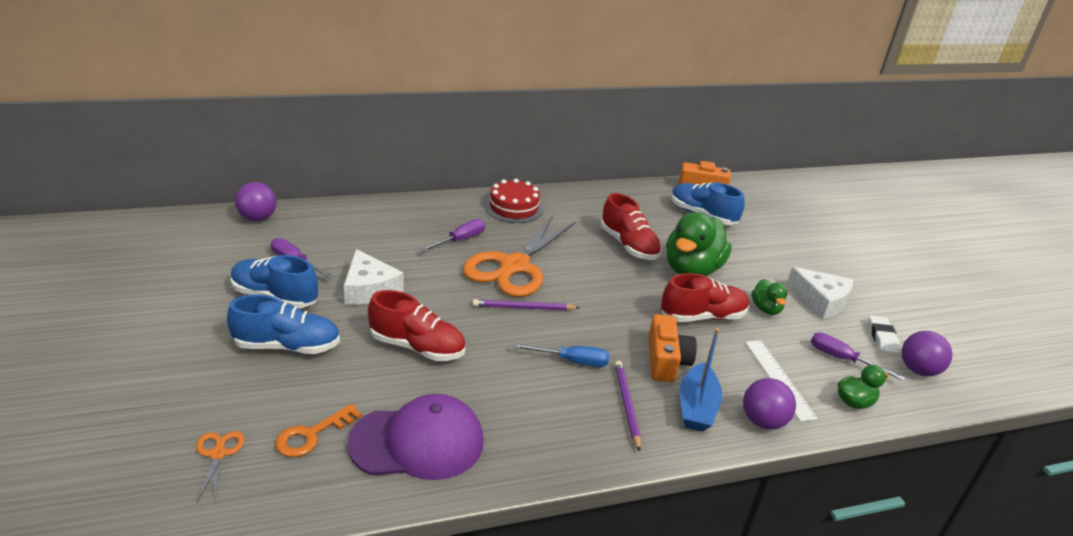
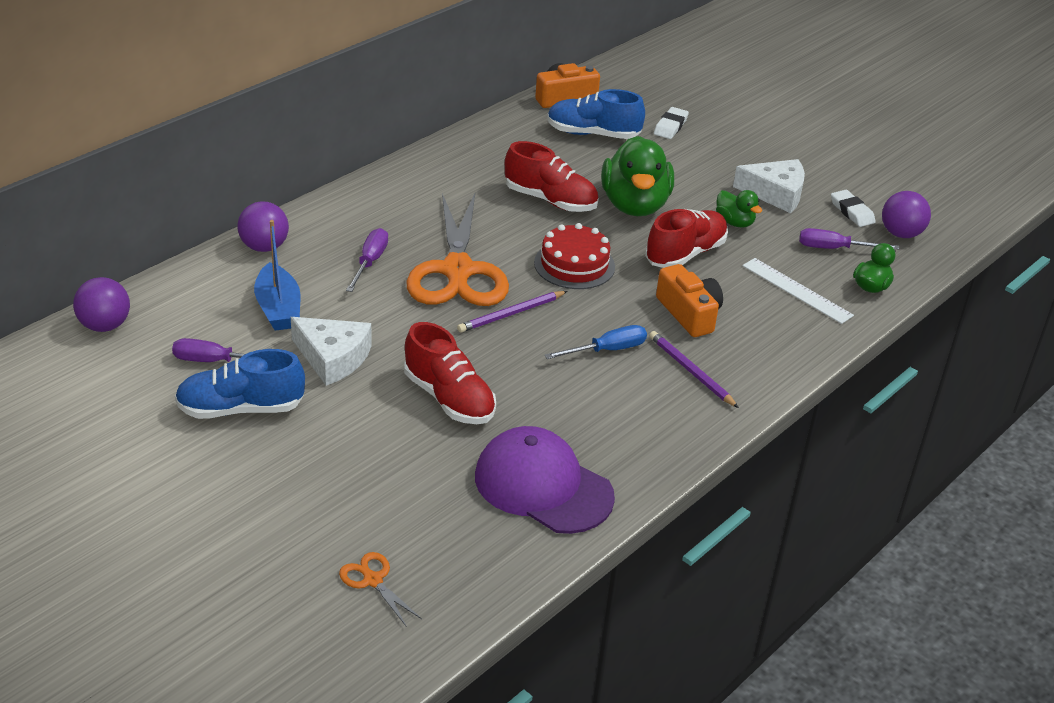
camera: 30 degrees left, 5 degrees up
blue shoe [227,295,340,354] -> none
orange key [275,404,362,457] -> none
purple cap [347,394,484,480] -> purple cap turned 105 degrees counterclockwise [475,426,615,534]
red shoe [368,290,466,361] -> red shoe turned 60 degrees clockwise [404,322,496,424]
red cake [485,179,543,223] -> red cake moved to [534,223,615,289]
blue boat [680,328,722,432] -> blue boat moved to [254,220,300,331]
purple ball [743,378,796,430] -> purple ball moved to [237,201,289,252]
none -> white eraser [654,107,689,139]

